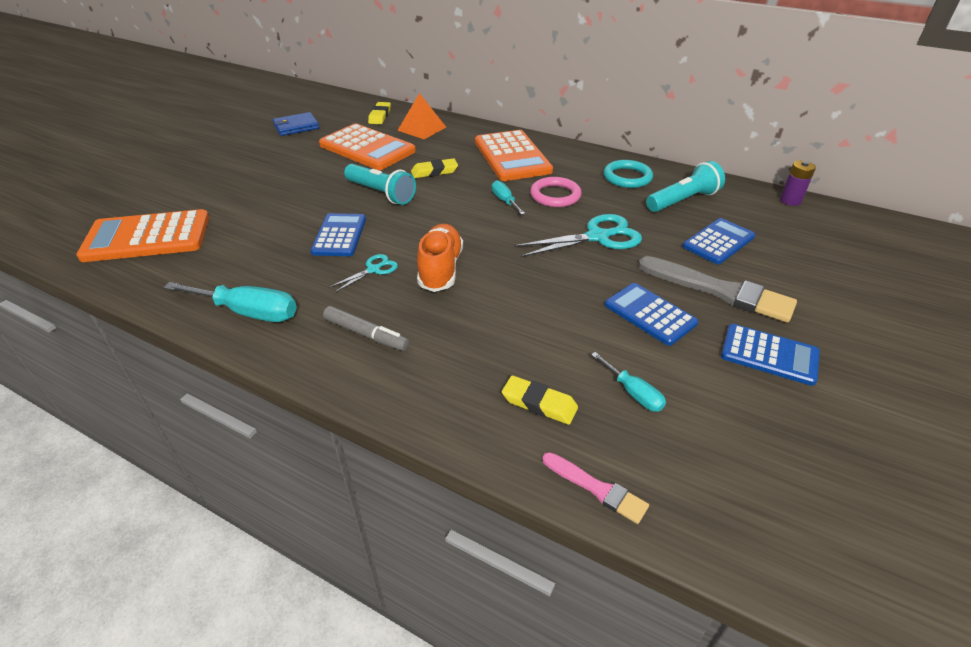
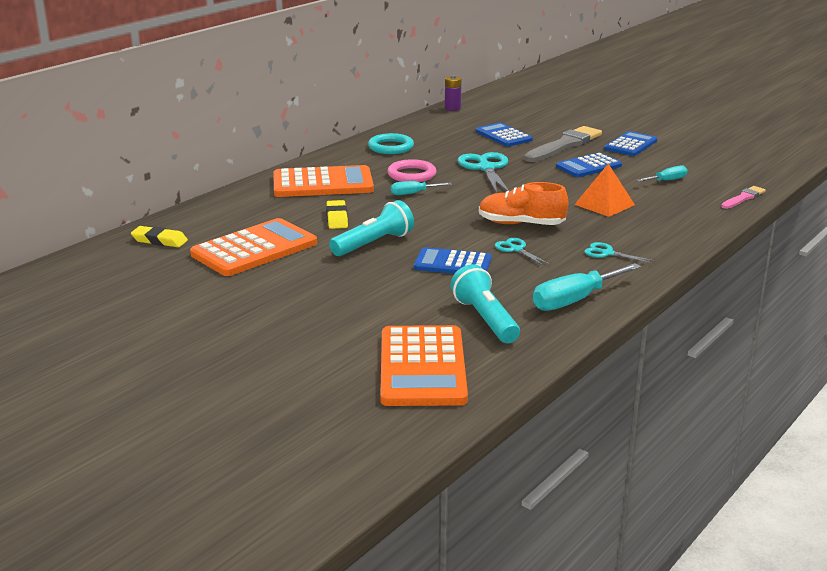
camera: 80 degrees left, 15 degrees down
turquoise screwdriver [163,282,297,322] -> turquoise screwdriver turned 150 degrees counterclockwise [533,263,641,311]
blue wallet [273,112,319,136] -> none
grey marker [323,306,409,351] -> turquoise scissors [584,242,655,264]
orange pyramid [397,93,446,139] -> orange pyramid moved to [574,164,635,217]
yellow eraser [502,375,578,425] -> none
turquoise flashlight [646,161,725,212] -> turquoise flashlight moved to [451,264,520,343]

